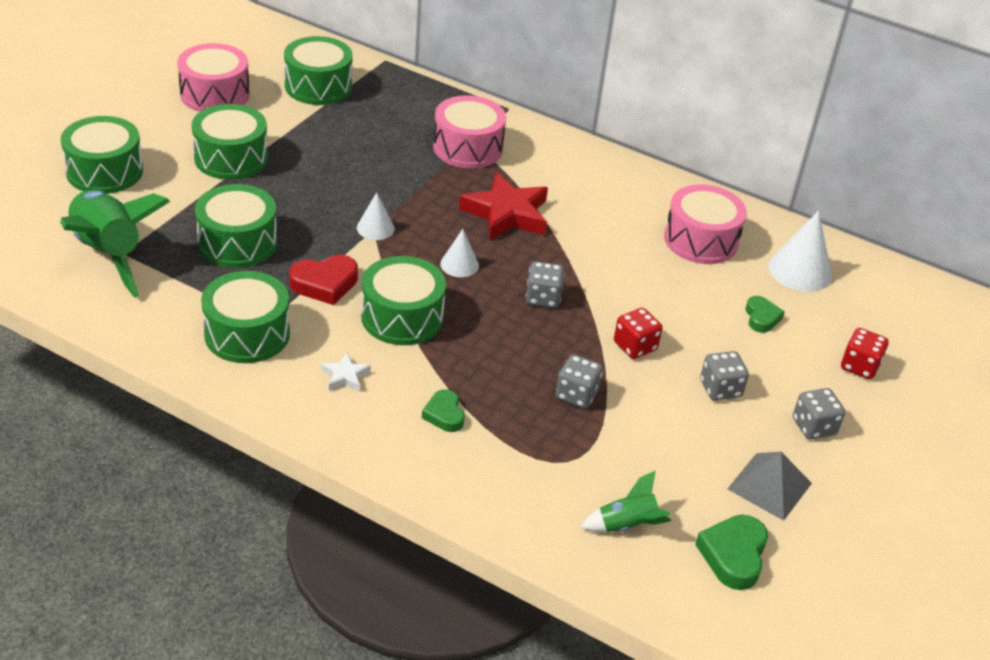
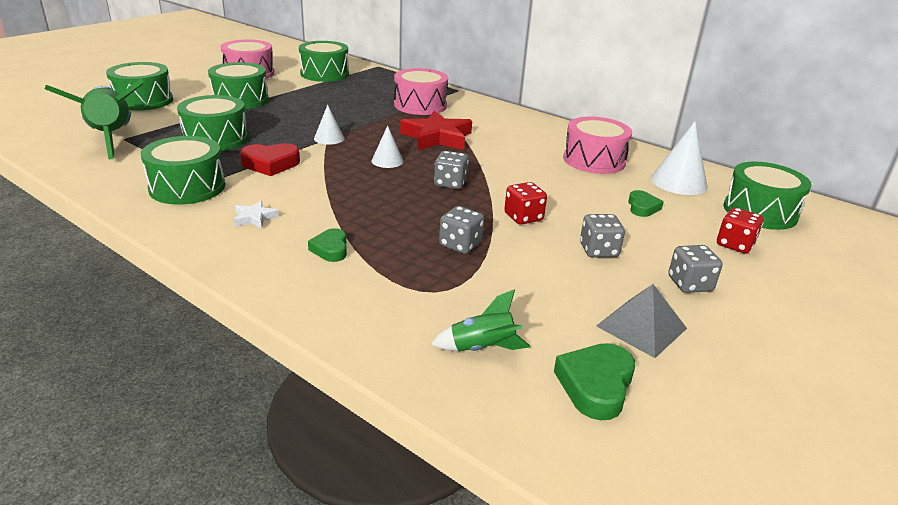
camera: 10 degrees right, 10 degrees down
green drum [361,256,446,345] -> green drum moved to [724,162,812,230]

